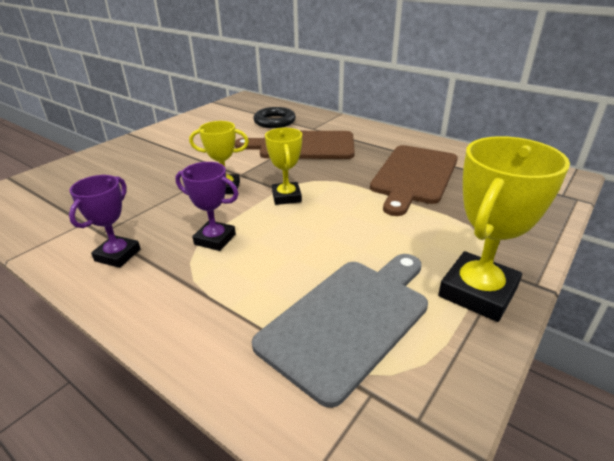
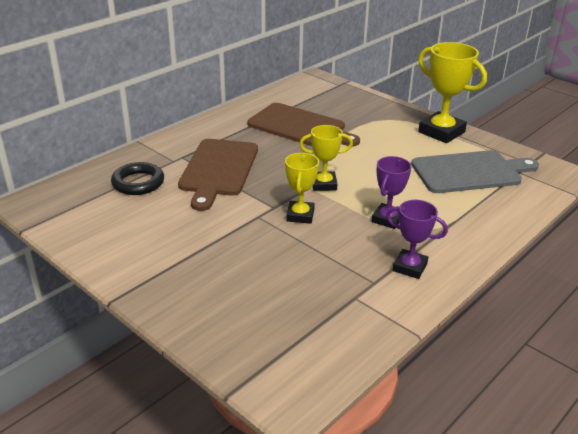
camera: 85 degrees left, 0 degrees up
grey cutting board [252,254,428,408] -> grey cutting board turned 120 degrees clockwise [411,150,539,193]

